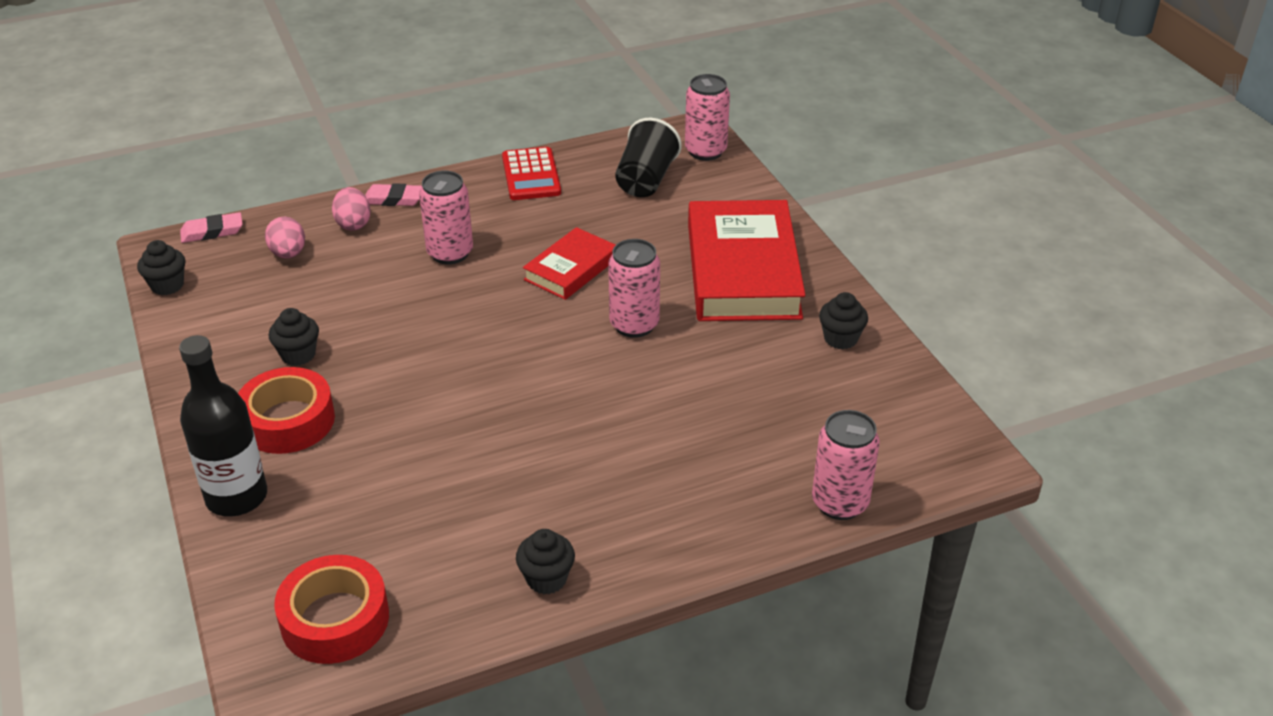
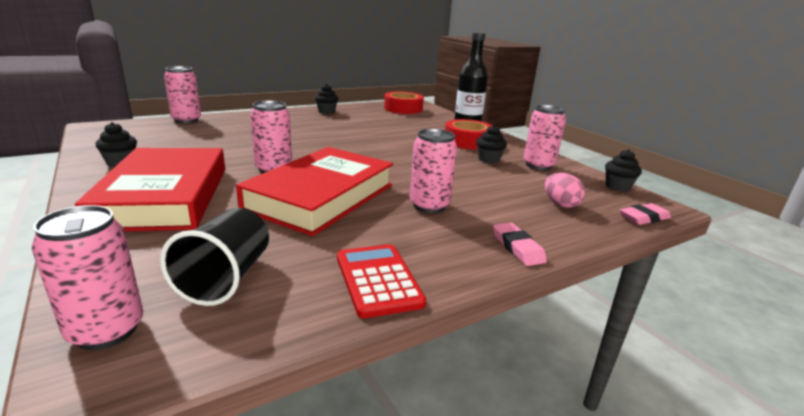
camera: 170 degrees right, 15 degrees down
pink egg [332,187,371,231] -> none
pink eraser [365,183,422,206] -> pink eraser turned 75 degrees clockwise [493,223,547,266]
red book [523,227,615,300] -> red book [236,147,393,236], size x1.88
none -> pink can [523,105,566,170]

